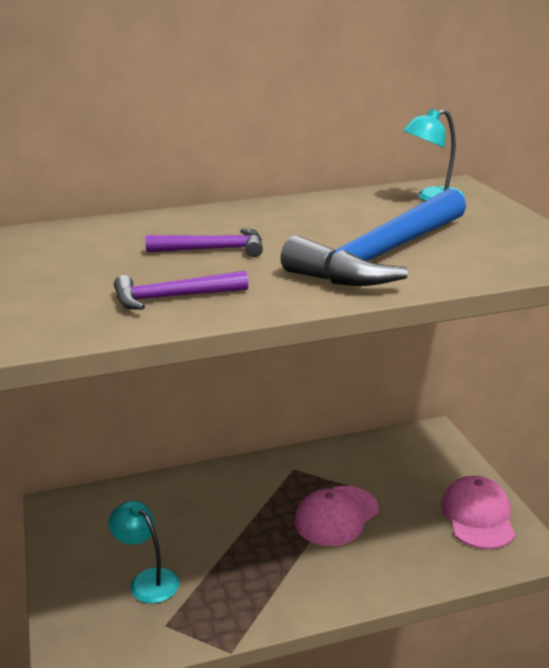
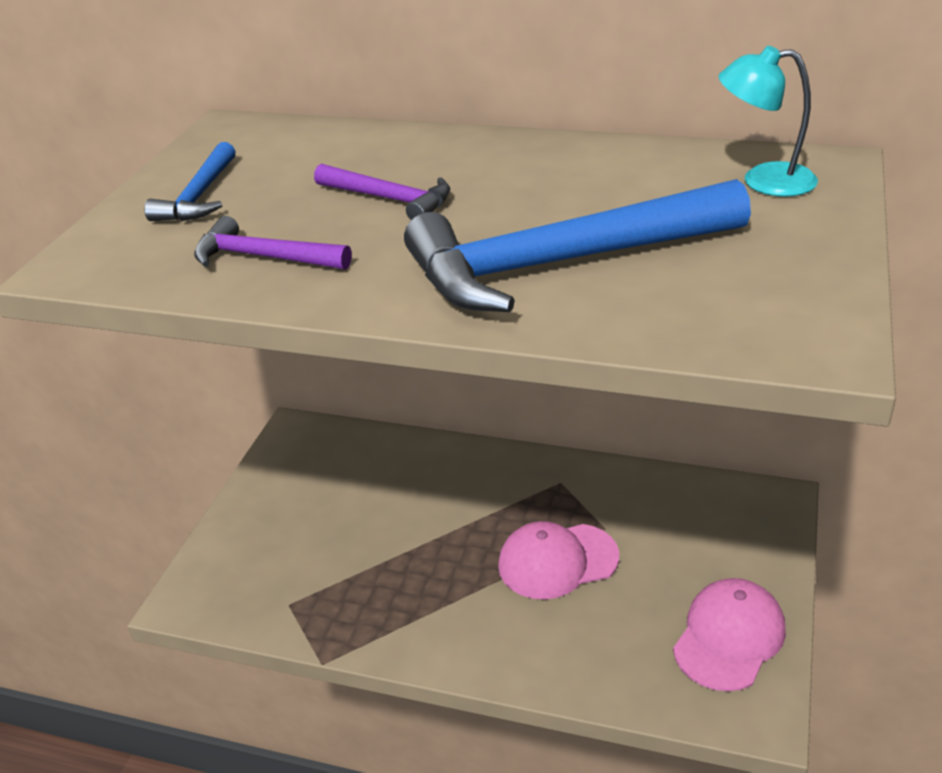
camera: 35 degrees right, 10 degrees up
turquoise lamp [108,501,179,603] -> none
none -> blue hammer [144,142,236,221]

